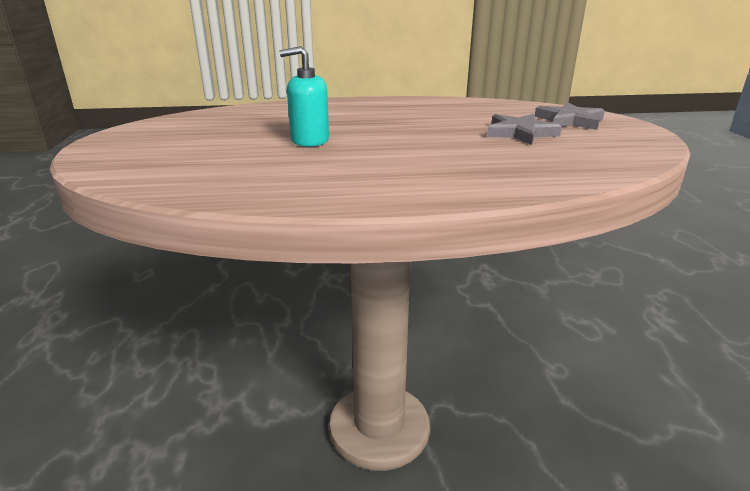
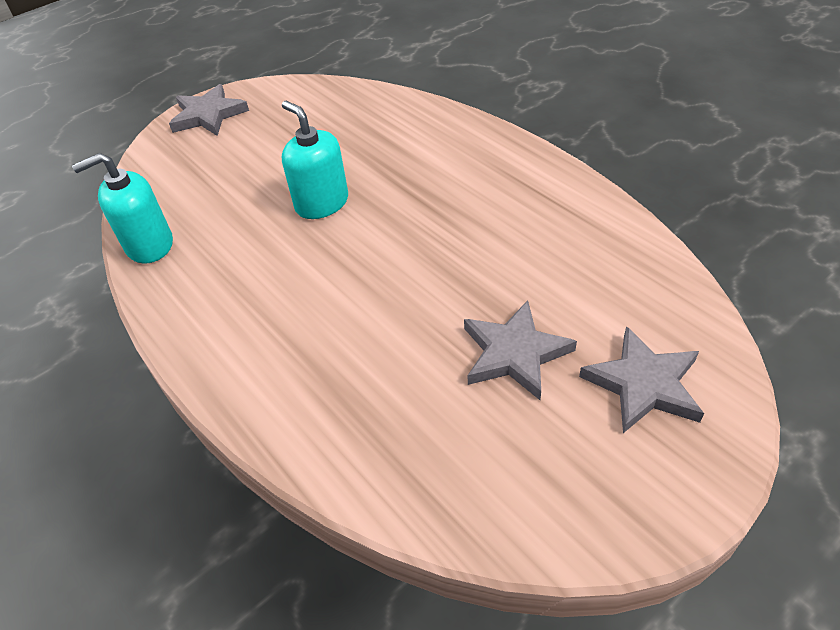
camera: 60 degrees right, 20 degrees up
none -> turquoise soap dispenser [72,153,173,264]
none -> grey star [169,84,249,136]

